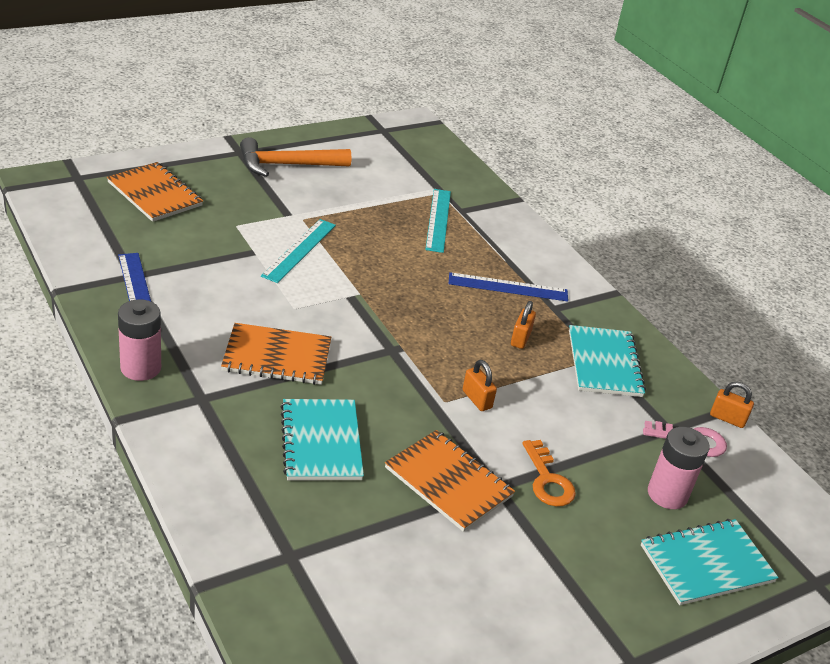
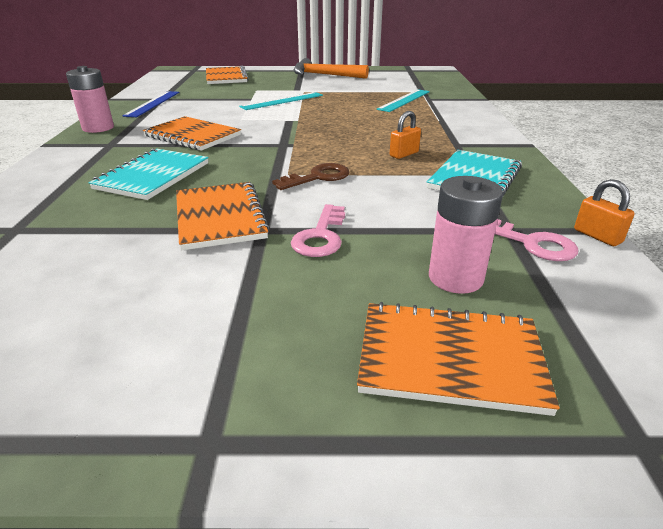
camera: 35 degrees right, 5 degrees down
blue ruler [449,272,568,302] -> none
orange padlock [463,360,497,411] -> brown key [272,163,349,190]
orange key [522,440,576,507] -> pink key [291,204,345,257]
turquoise notebook [641,519,779,605] -> orange notebook [357,302,560,416]

